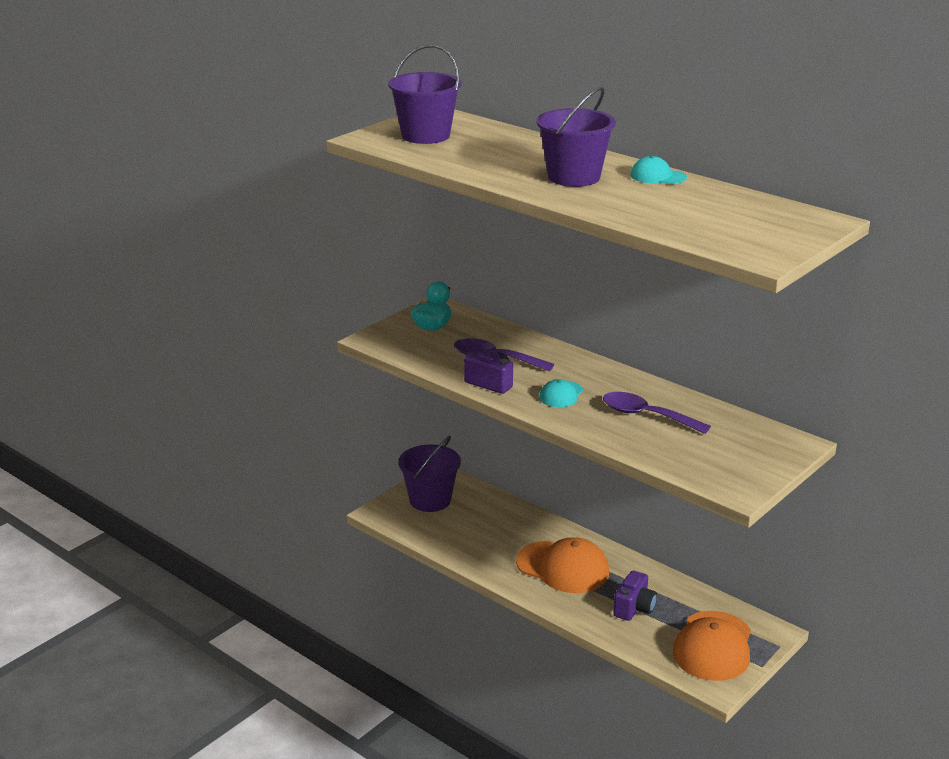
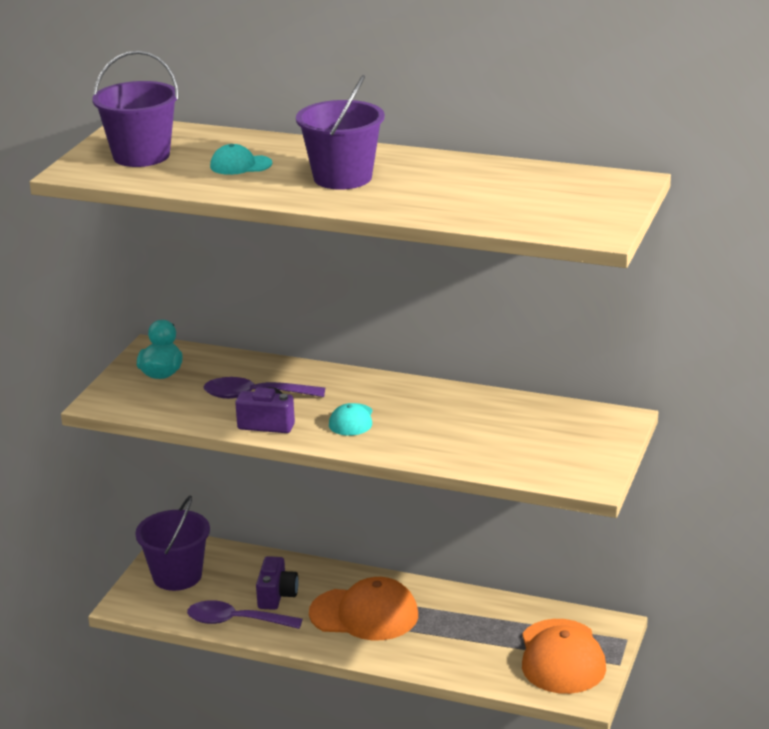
camera: 20 degrees left, 0 degrees up
purple spoon [603,392,711,434] -> purple spoon moved to [187,600,303,629]
purple camera [613,571,657,621] -> purple camera moved to [256,556,298,610]
turquoise cap [630,156,687,184] -> turquoise cap moved to [210,144,272,175]

